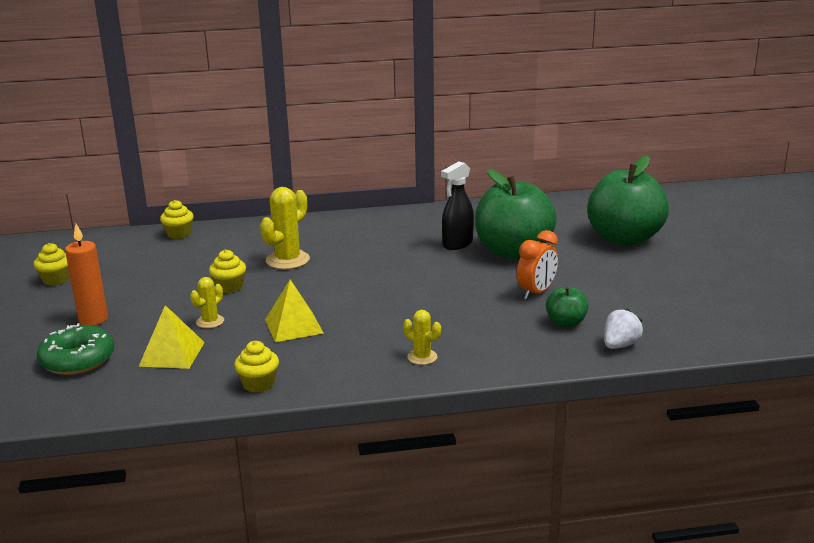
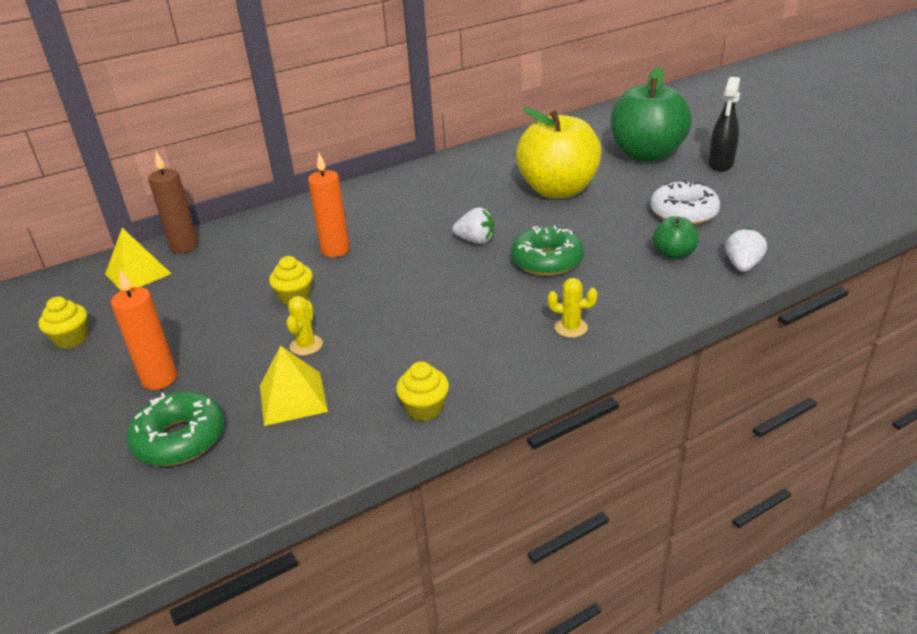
camera: 20 degrees left, 10 degrees up
yellow cupcake [160,200,194,239] -> brown candle [148,152,199,253]
yellow cactus [260,187,310,269] -> orange candle [308,153,350,257]
yellow pyramid [265,279,323,342] -> yellow pyramid moved to [105,228,171,291]
black spray bottle [441,161,474,250] -> black spray bottle moved to [708,77,740,172]
green apple [475,169,557,259] -> yellow apple [516,107,602,198]
orange clock [517,230,558,300] -> none
none -> white strawberry [452,207,494,244]
none -> green donut [511,225,584,276]
none -> white donut [650,180,720,225]

